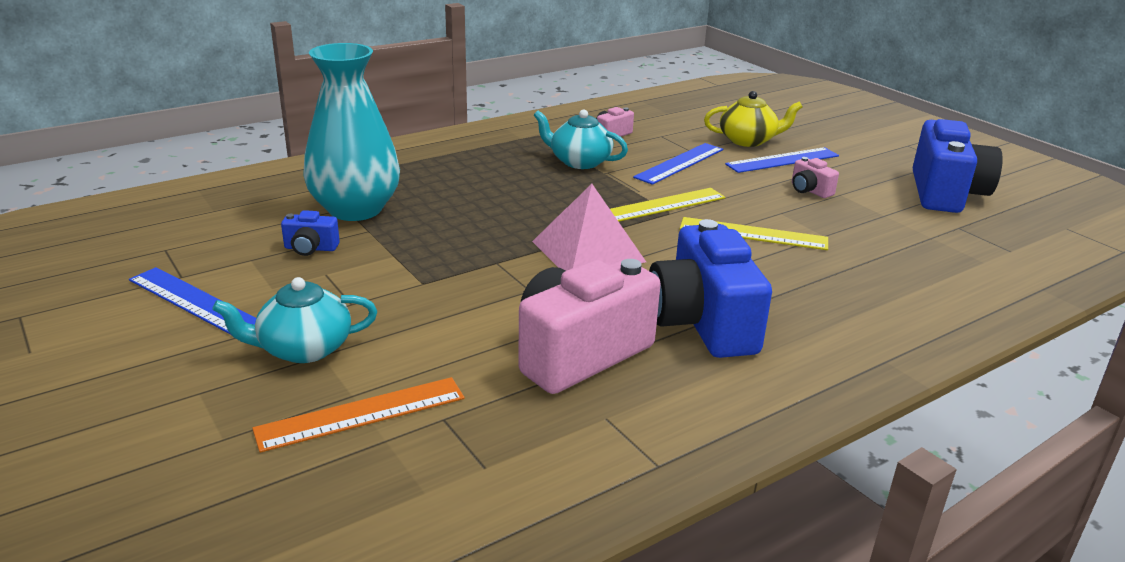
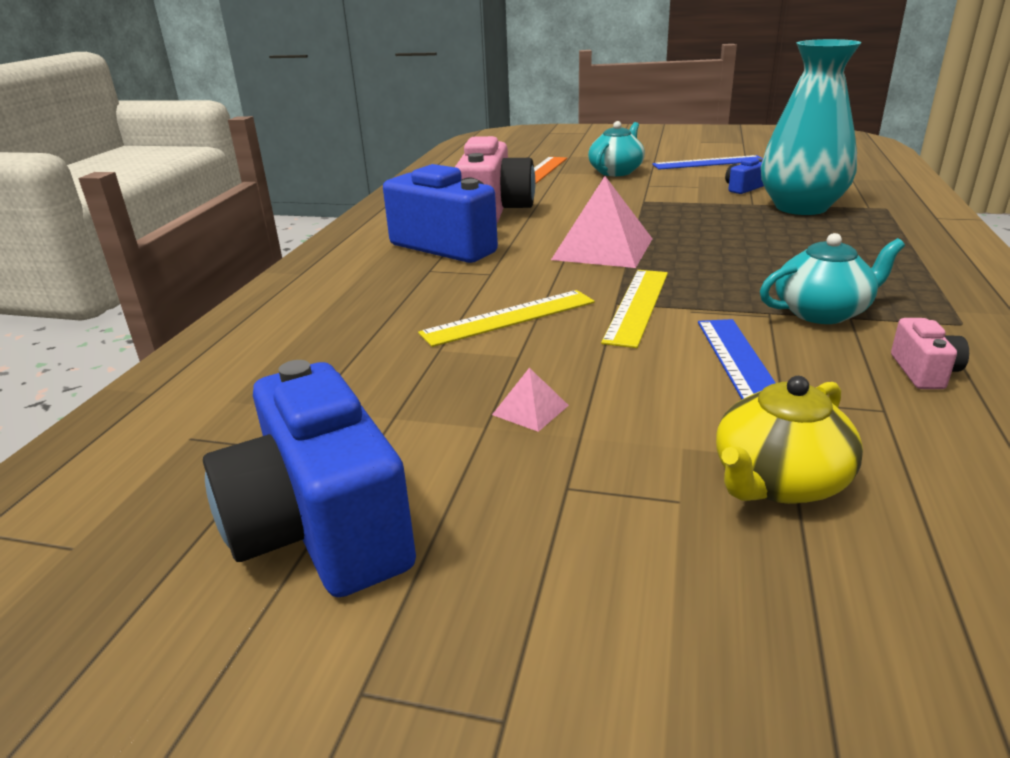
camera: 140 degrees right, 0 degrees up
blue ruler [725,147,839,173] -> none
pink camera [792,157,839,198] -> pink pyramid [492,368,569,432]

